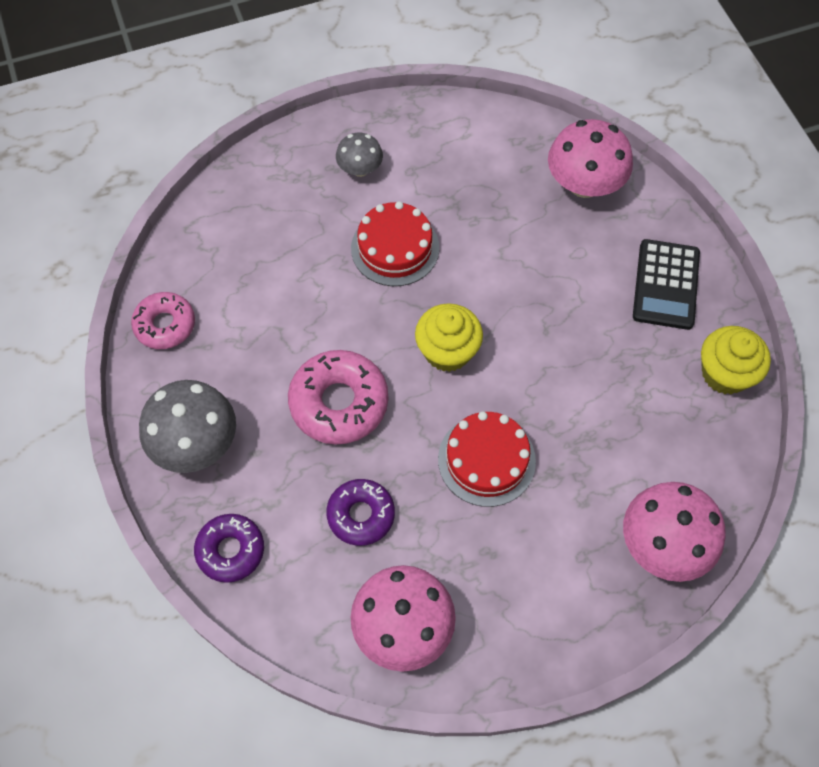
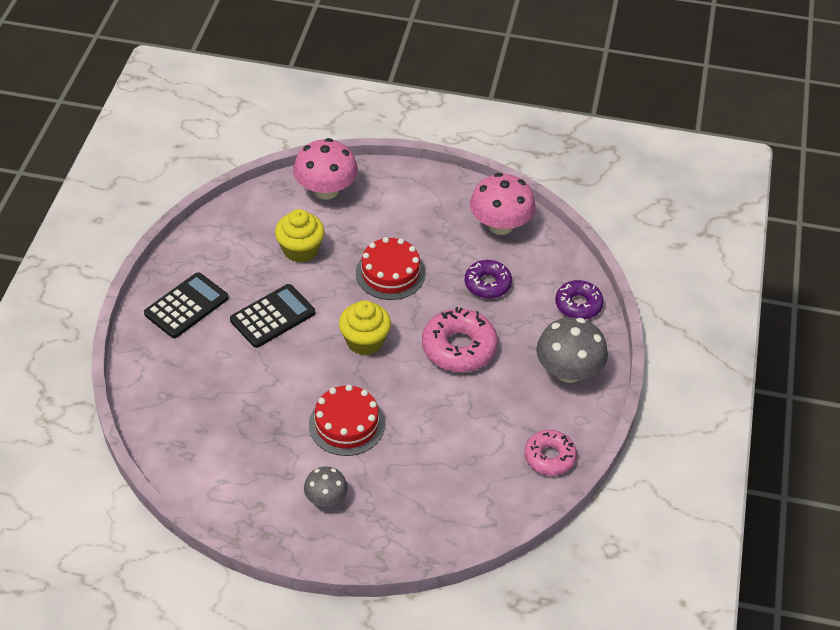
camera: 150 degrees left, 15 degrees down
pink mushroom [548,119,633,198] -> none
yellow cupcake [701,326,771,394] -> yellow cupcake moved to [275,209,324,263]
none -> black calculator [230,284,315,348]

